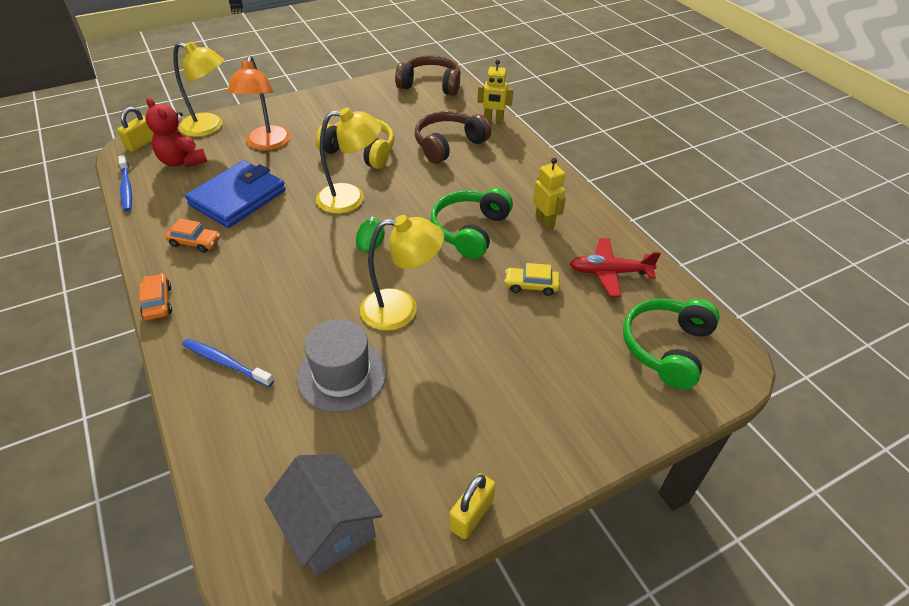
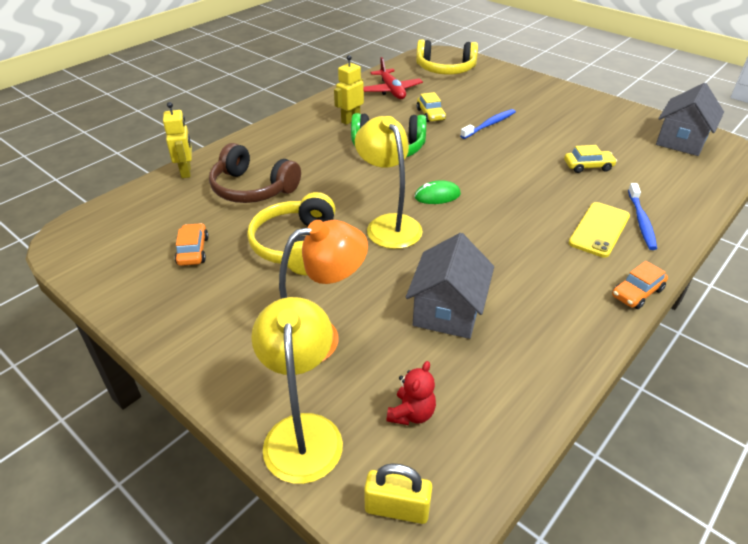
camera: 110 degrees left, 5 degrees down
blue toothbrush [119,155,132,212] -> blue toothbrush moved to [460,109,516,139]
red teddy bear [145,97,207,167] -> red teddy bear [387,361,436,425], size x0.61
orange car [165,219,220,253] -> orange car moved to [175,223,209,266]
blue wallet [185,160,286,228] -> grey house [406,233,494,339]
grey hat [297,319,386,412] -> yellow car [564,145,617,173]
yellow lamp [360,215,444,331] -> none
brown headphones [395,55,461,96] -> none
yellow padlock [449,473,496,539] -> none
green headphones [623,298,720,389] -> yellow headphones [416,39,478,74]
none -> yellow phone [569,202,630,258]

